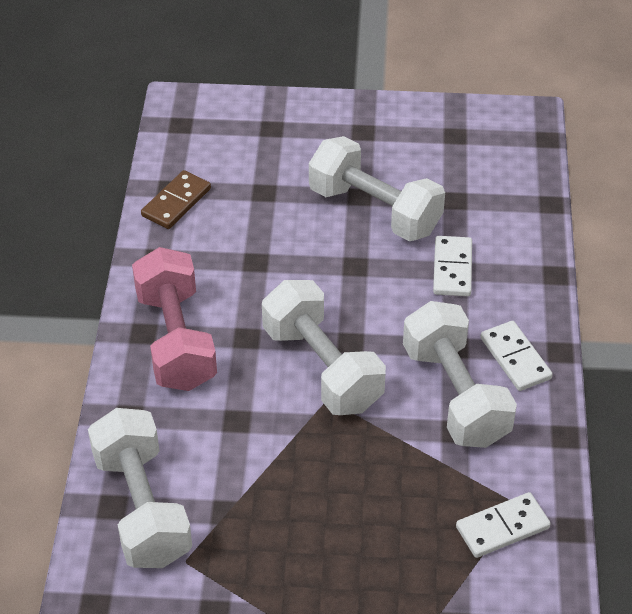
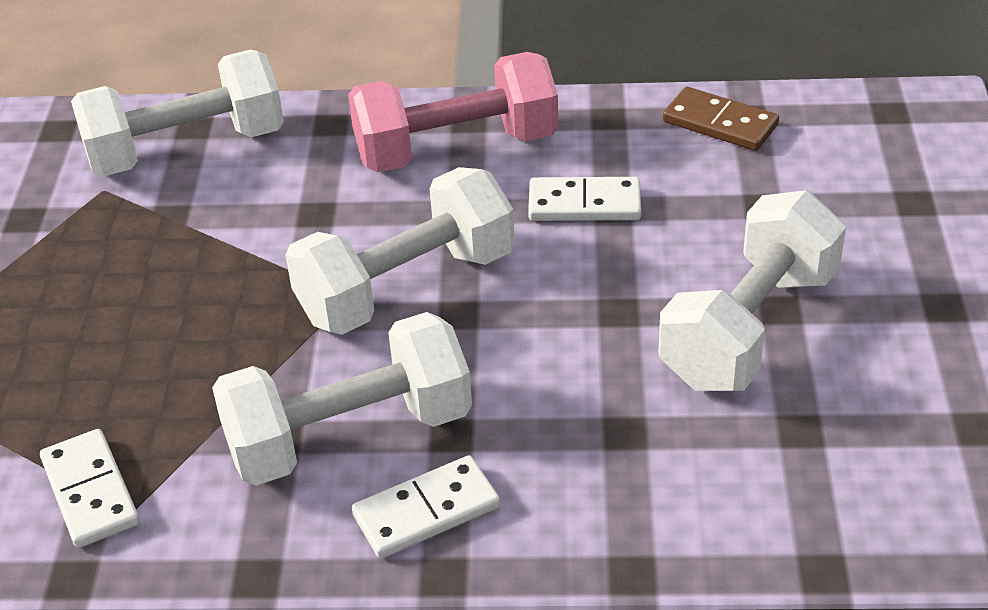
camera: 90 degrees right, 5 degrees down
white domino [433,236,472,296] -> white domino moved to [528,177,641,221]

